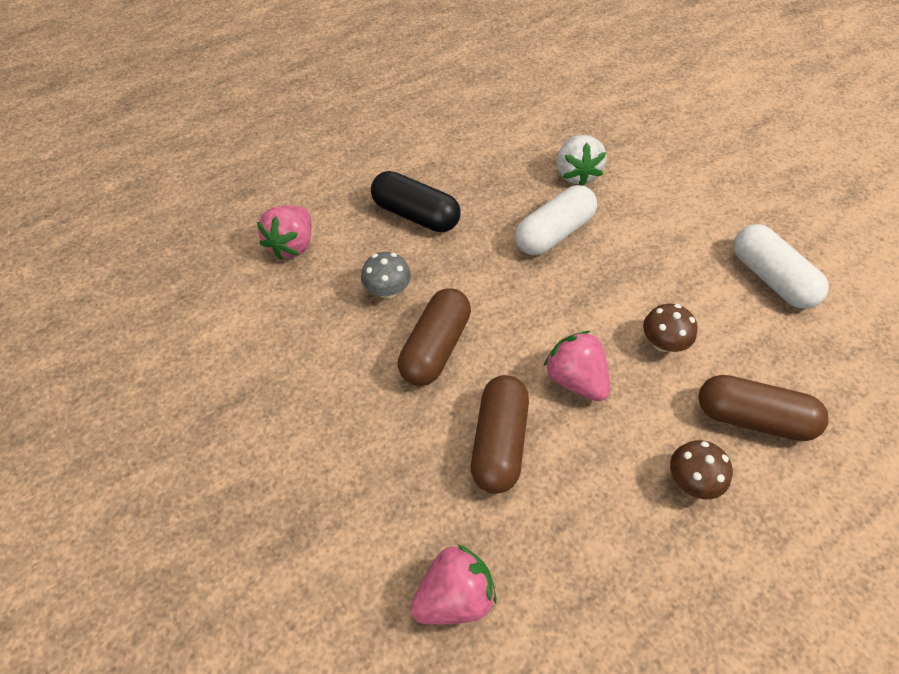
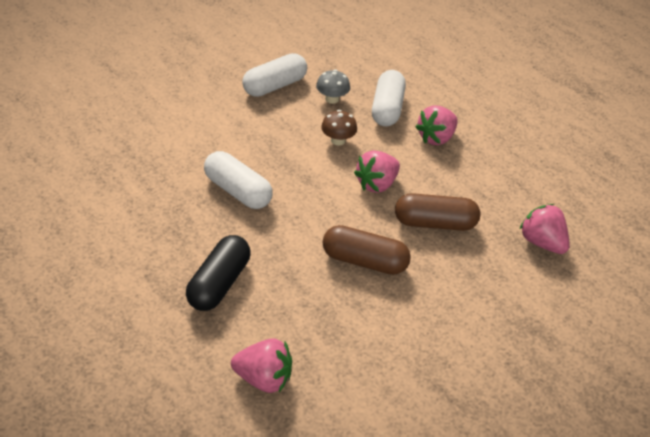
camera: 100 degrees left, 10 degrees down
grey mushroom [361,252,411,299] -> grey mushroom moved to [316,69,350,104]
white strawberry [557,135,606,186] -> none
brown mushroom [670,440,733,499] -> pink strawberry [416,105,458,145]
brown capsule [698,375,829,441] -> white capsule [372,70,406,126]

